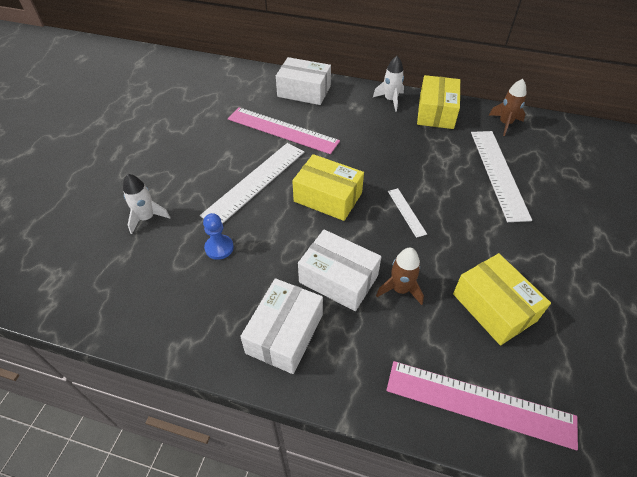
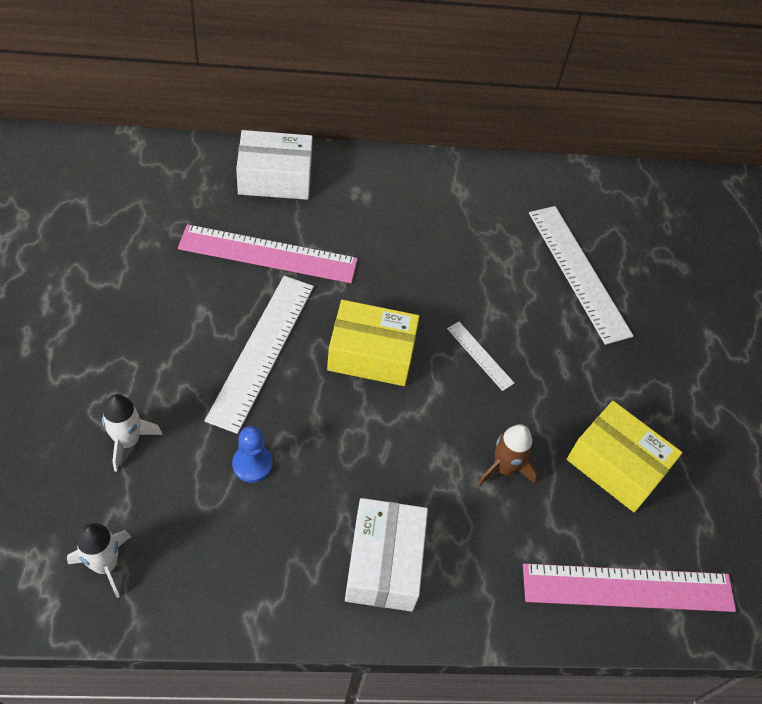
camera: 25 degrees left, 5 degrees up
white box [298,229,381,311] -> none
white rocket [373,56,404,112] -> white rocket moved to [67,523,131,598]
yellow box [417,75,460,129] -> none
brown rocket [489,79,526,136] -> none

